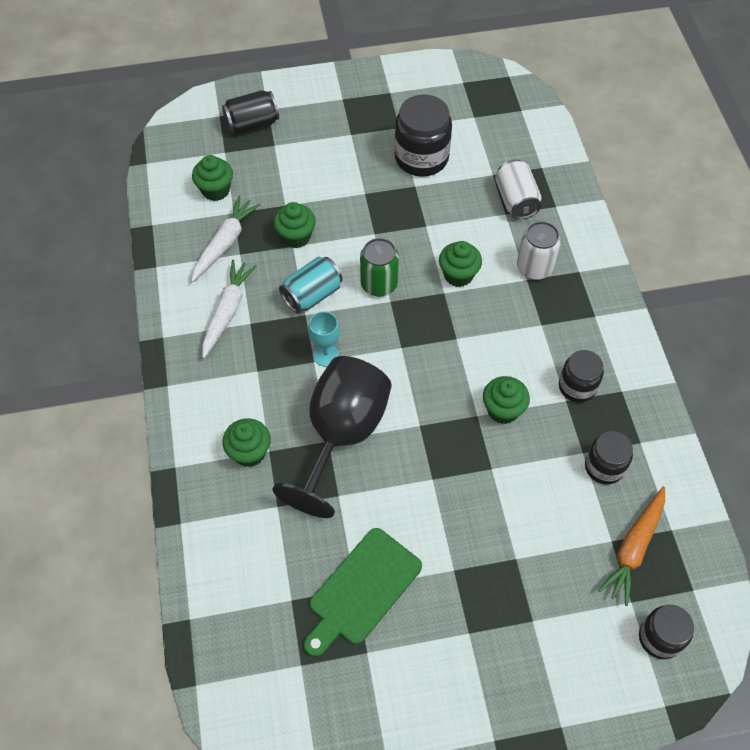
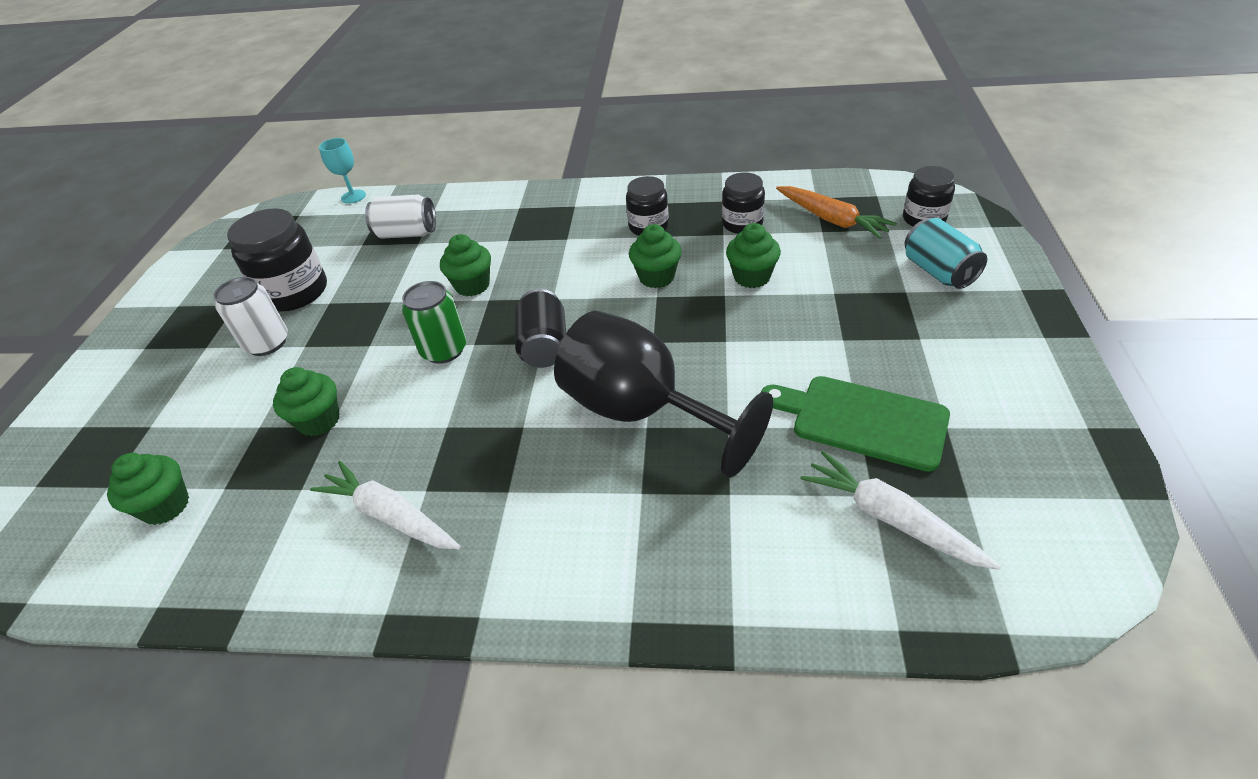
camera: 70 degrees left, 15 degrees down
white carrot [191,196,261,282] -> white carrot moved to [800,451,1002,570]
black can [222,90,279,134] -> black can moved to [515,289,566,368]
green cupcake [223,418,271,467] -> green cupcake moved to [726,223,781,288]
turquoise can [279,257,343,313] -> turquoise can moved to [905,218,987,289]
green cutting board [304,528,422,657] -> green cutting board turned 150 degrees clockwise [761,376,950,472]
turquoise goblet [308,311,340,367] -> turquoise goblet moved to [319,138,366,204]
white can [517,221,561,280] -> white can moved to [214,277,288,356]

